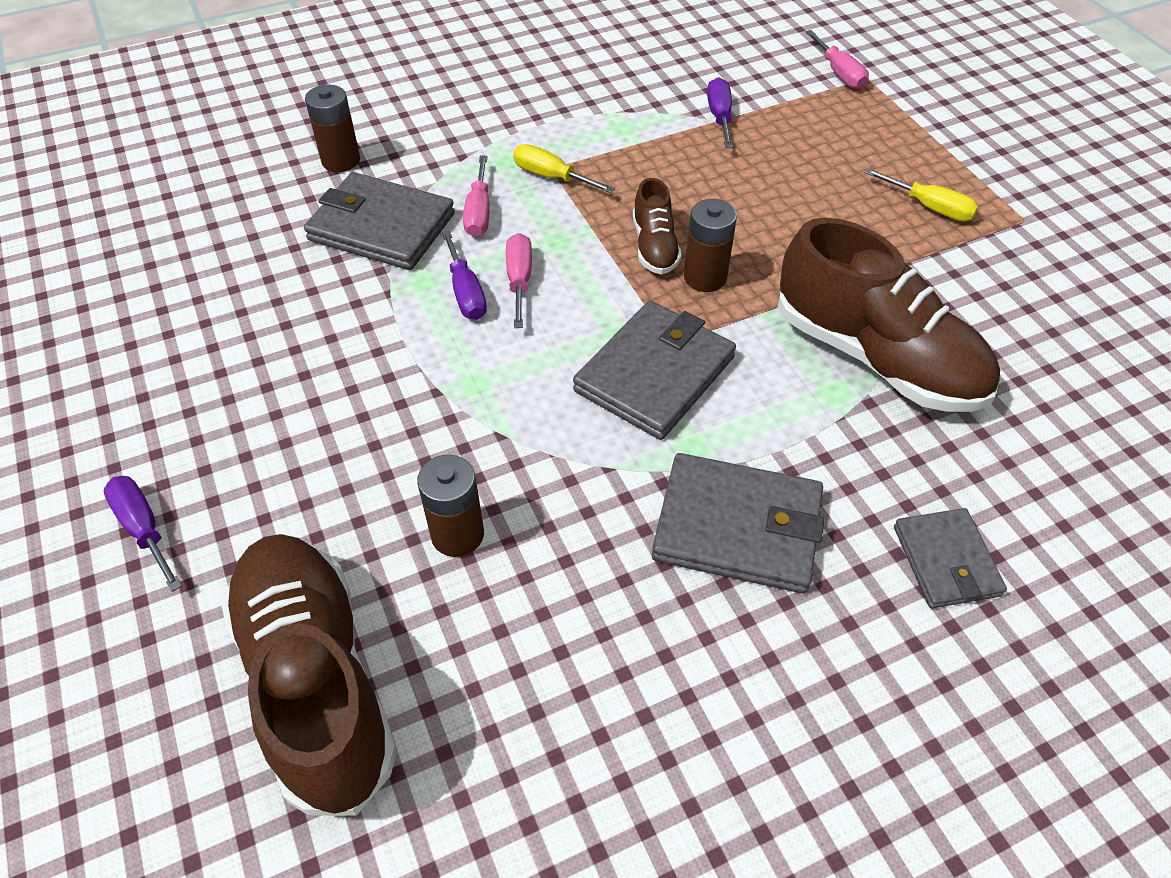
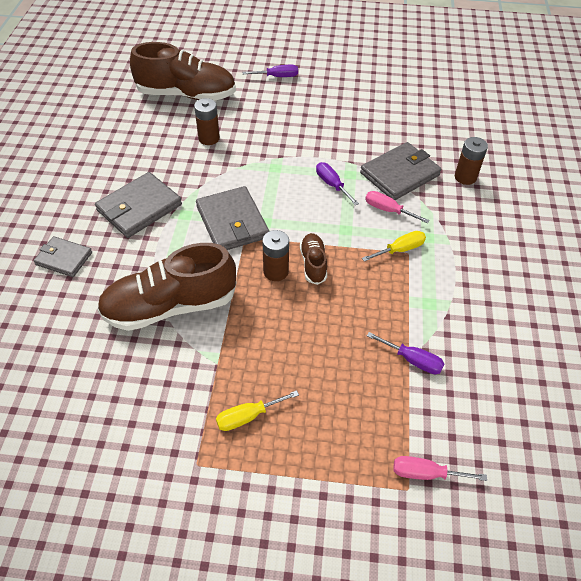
camera: 120 degrees right, 0 degrees up
purple screwdriver [442,230,487,320] -> purple screwdriver turned 45 degrees clockwise [316,162,359,206]
pink screwdriver [506,233,532,328] -> none
brown shoe [633,178,682,274] -> brown shoe turned 60 degrees clockwise [300,233,327,285]

